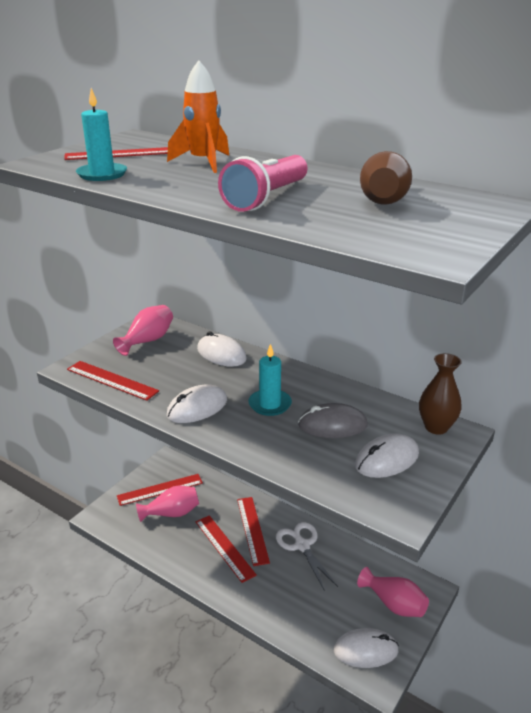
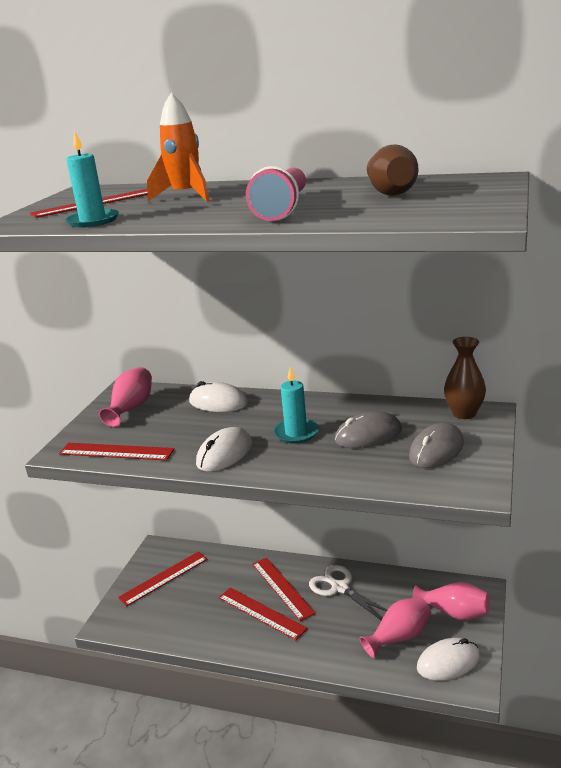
camera: 15 degrees left, 5 degrees down
pink vase [136,486,199,522] -> pink vase moved to [360,597,431,658]
white mouse [355,433,419,478] -> grey mouse [409,423,464,468]

